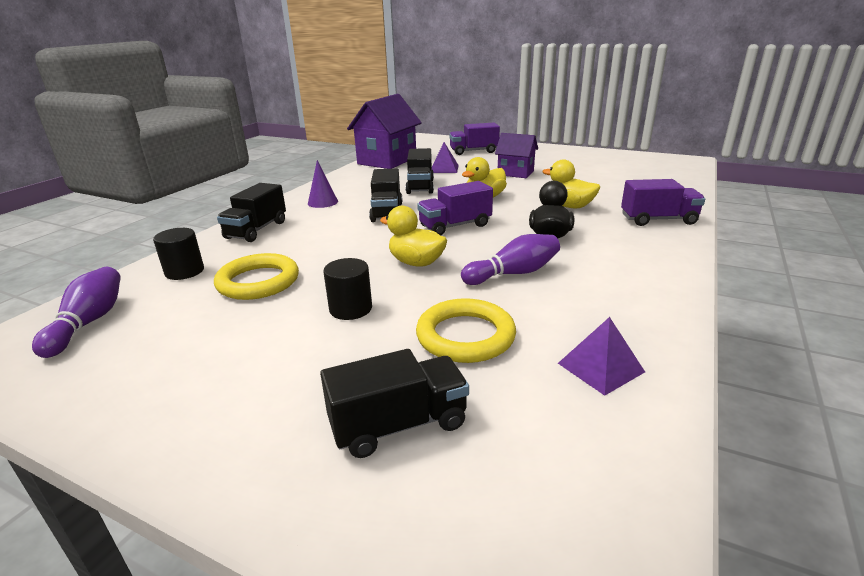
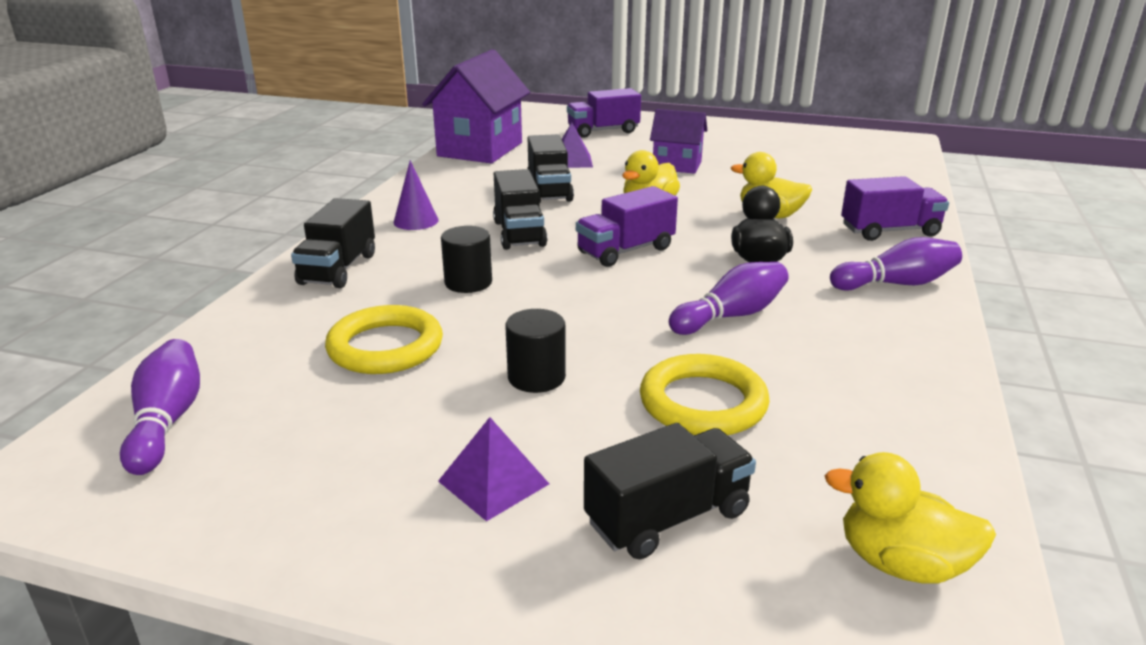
camera: 10 degrees left, 0 degrees up
black cylinder [153,228,204,280] -> black cylinder moved to [441,226,492,293]
yellow duck [380,206,447,267] -> yellow duck moved to [825,452,996,583]
purple pyramid [558,317,645,396] -> purple pyramid moved to [438,417,549,521]
none -> purple bowling pin [830,237,962,291]

